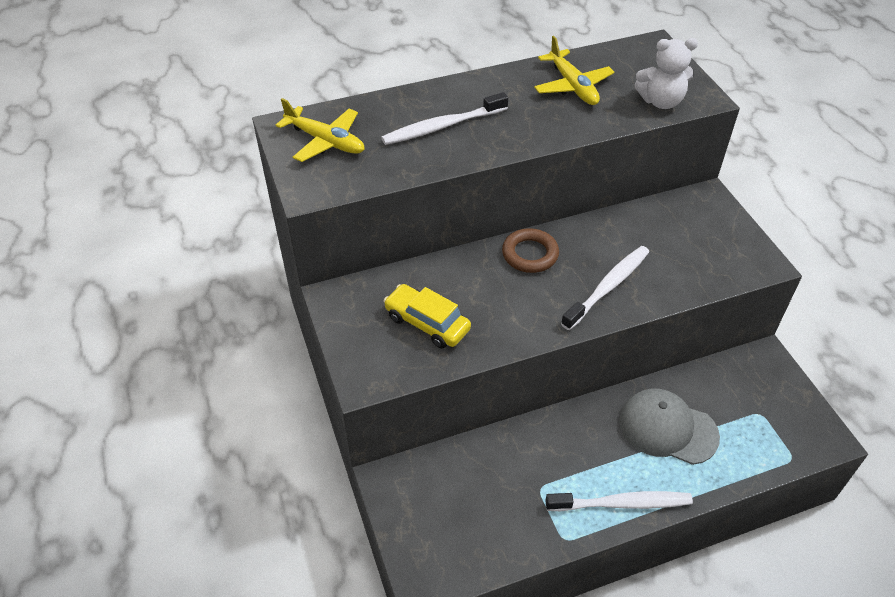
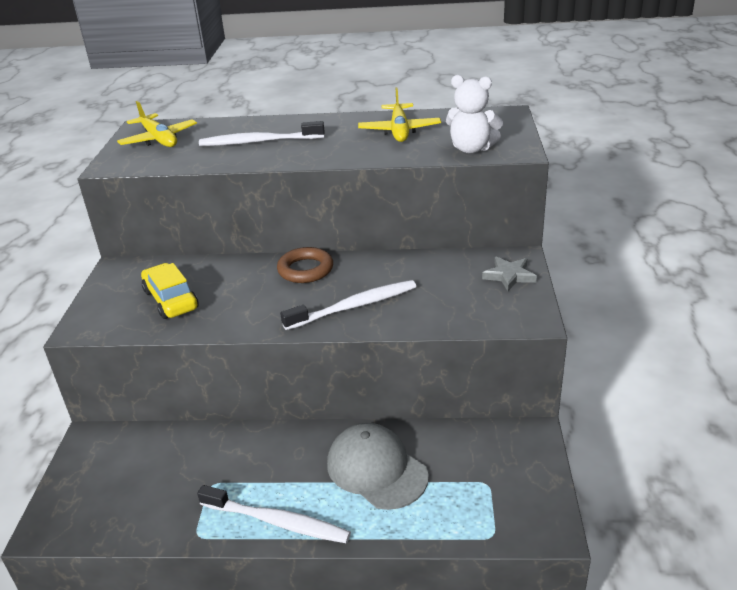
camera: 25 degrees right, 15 degrees down
none -> grey star [482,256,537,291]

